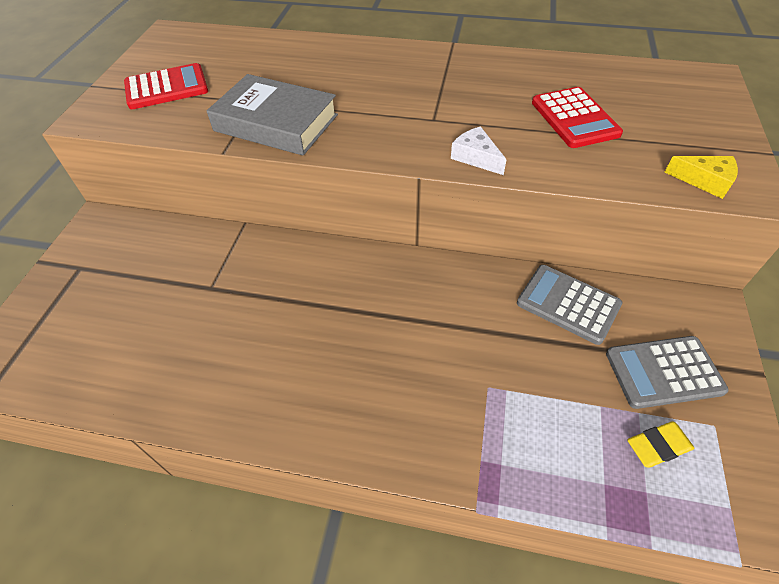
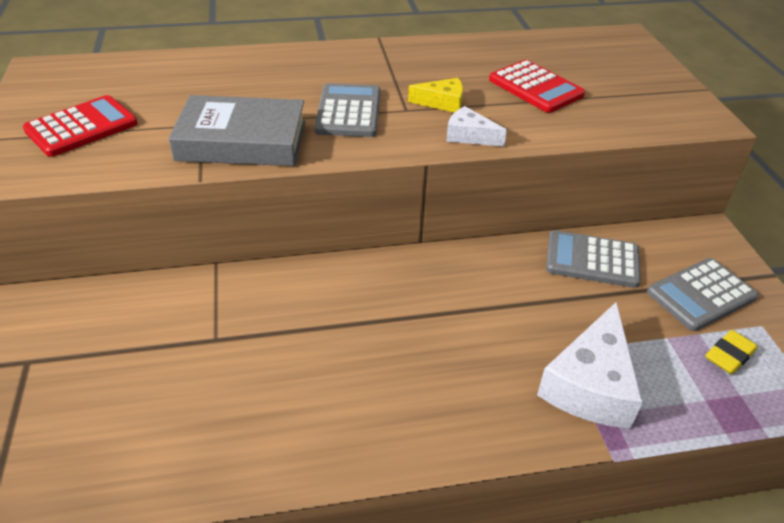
camera: 25 degrees left, 10 degrees down
yellow cheese [665,156,738,199] -> yellow cheese moved to [408,78,463,113]
none -> grey calculator [314,83,380,137]
none -> white cheese [537,302,643,429]

